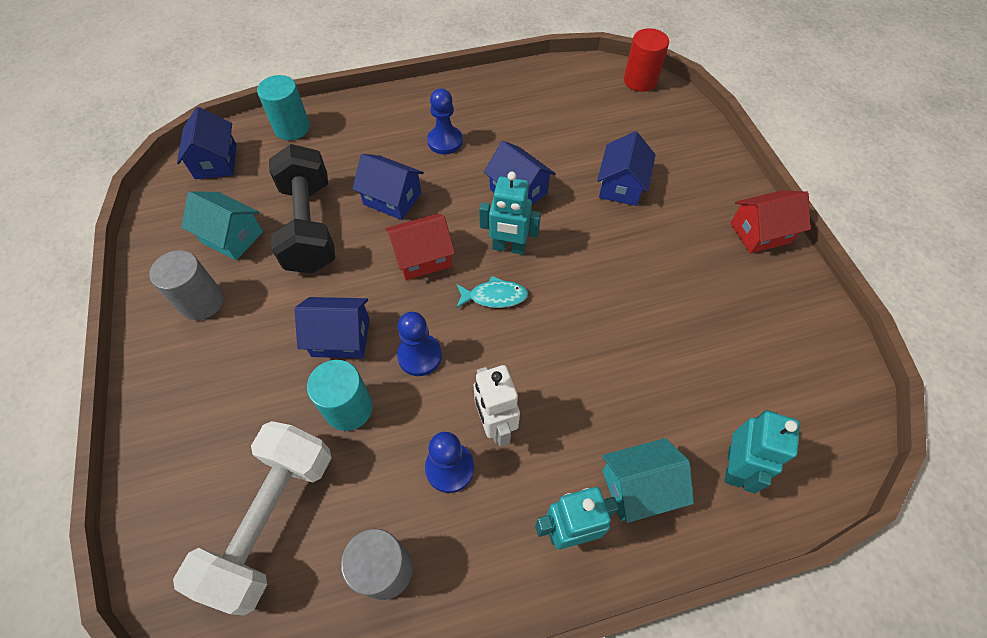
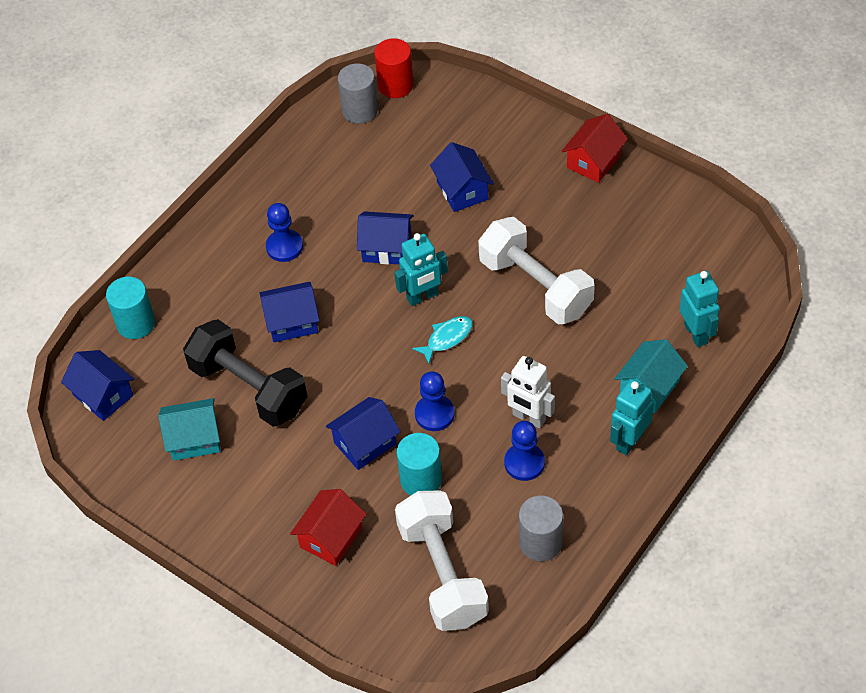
camera: 35 degrees left, 5 degrees down
grey cylinder [149,250,224,320] -> grey cylinder moved to [338,63,378,124]
red house [386,213,455,280] -> red house moved to [290,489,366,566]
none -> white dumbbell [478,217,595,324]

